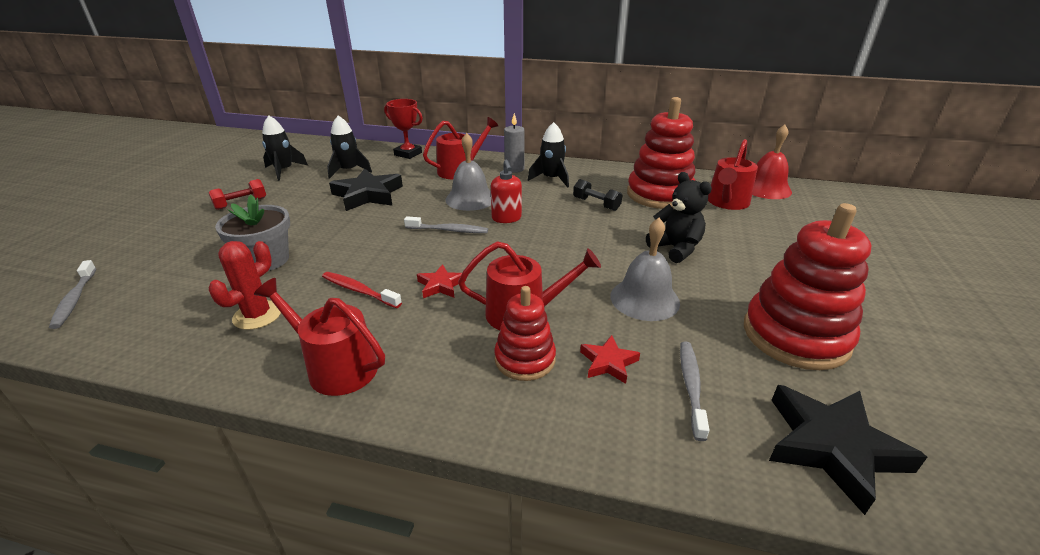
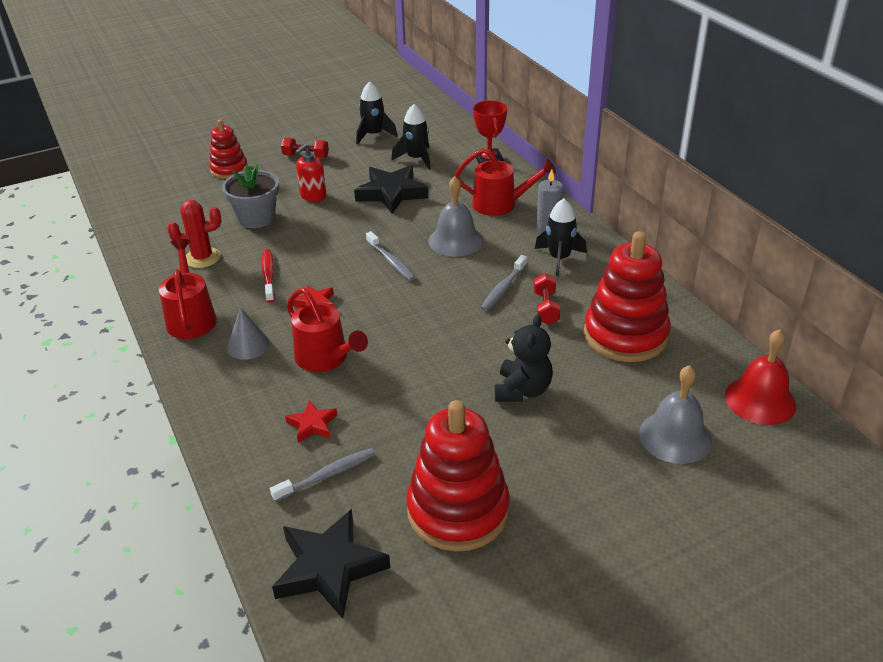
camera: 50 degrees right, 5 degrees up
grey toothbrush [49,260,96,329] -> grey toothbrush moved to [481,255,527,311]
red soap dispenser [491,160,522,223] -> red soap dispenser moved to [295,144,326,202]
red stacking toy [494,286,556,381] -> red stacking toy moved to [209,119,248,179]
black dumbbell [573,179,622,211] -> red dumbbell [534,273,560,325]
grey bell [610,218,680,321] -> grey bell moved to [639,365,712,464]
red watering can [708,139,758,210] -> none
none -> grey cone [227,307,270,360]

